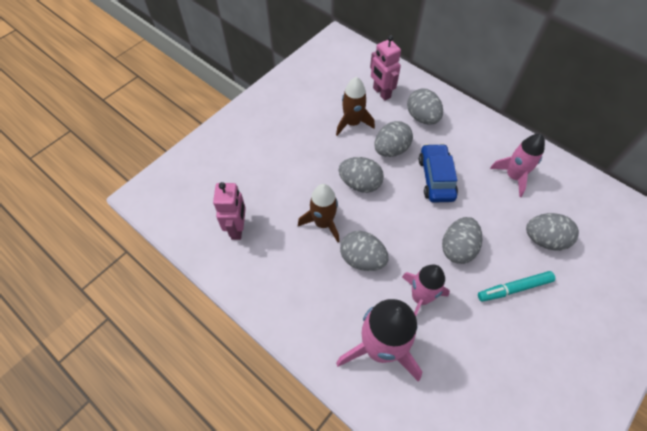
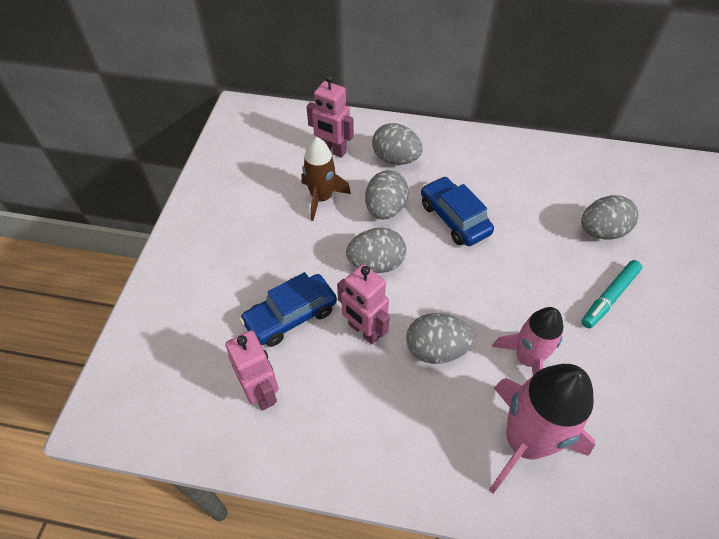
camera: 30 degrees left, 5 degrees down
brown rocket [298,184,339,242] -> pink robot [337,264,390,344]
grey egg [442,217,482,264] -> none
pink rocket [490,134,545,197] -> none
none -> blue car [240,272,337,347]

